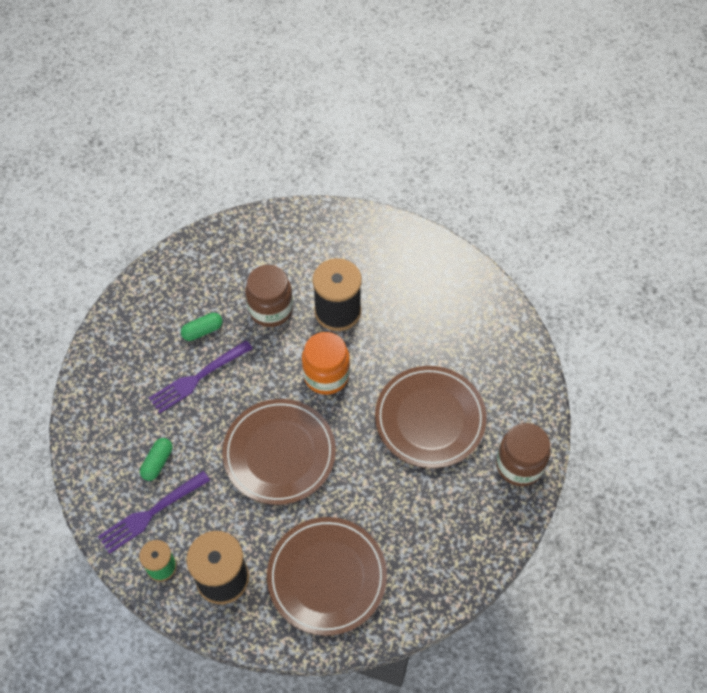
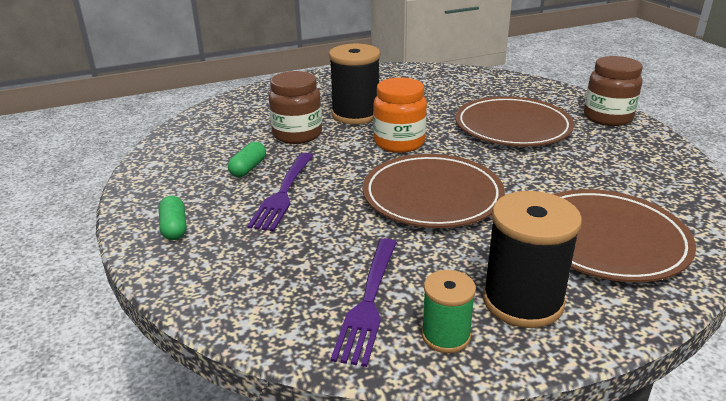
camera: 40 degrees left, 30 degrees down
green capsule [140,438,172,481] -> green capsule moved to [159,196,186,240]

